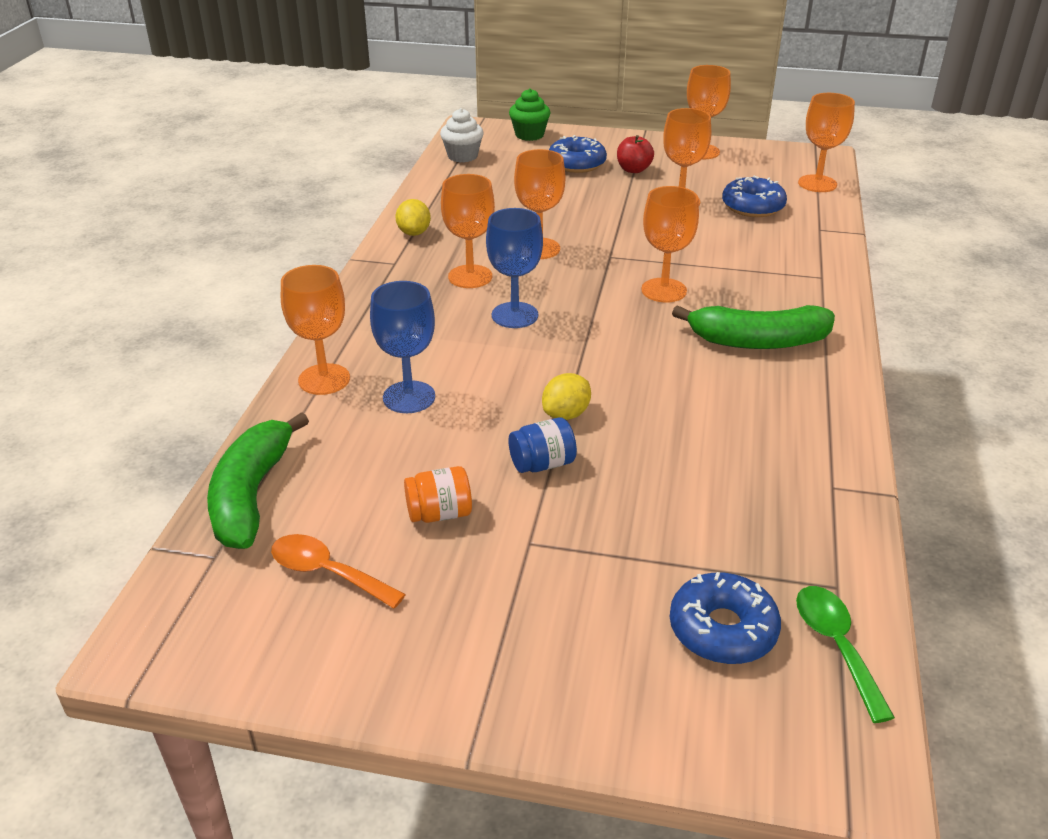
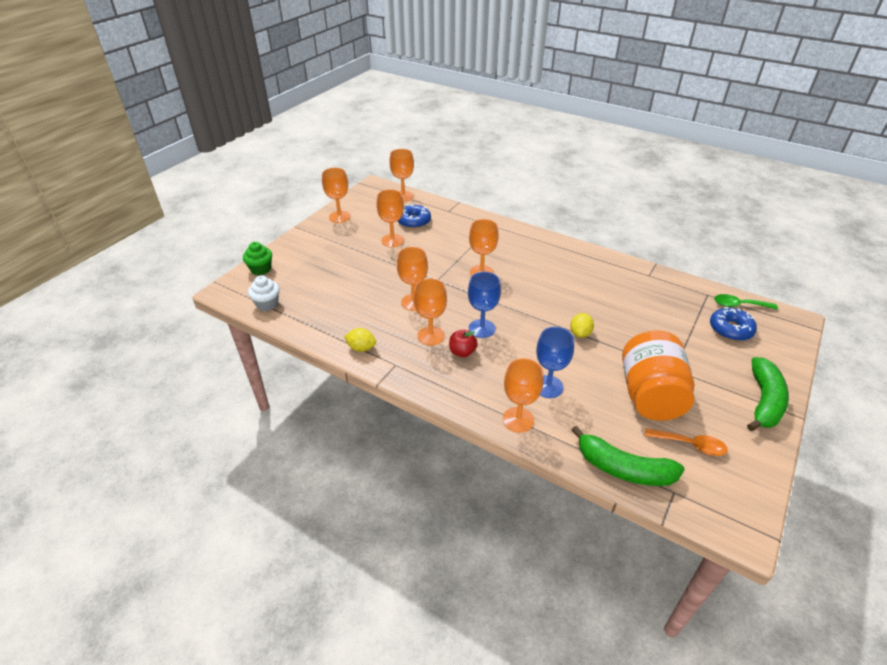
camera: 70 degrees left, 5 degrees up
orange spoon [271,534,406,609] -> orange spoon turned 120 degrees counterclockwise [645,428,728,456]
orange jar [404,466,472,523] -> orange jar [622,330,694,421], size x2.37
blue jar [509,417,577,473] -> none
yellow lemon [542,373,591,420] -> yellow lemon turned 45 degrees clockwise [570,313,594,338]
blue donut [549,135,607,173] -> none
red apple [617,135,654,173] -> red apple moved to [449,330,478,357]
green banana [672,305,835,349] -> green banana moved to [747,357,789,431]

